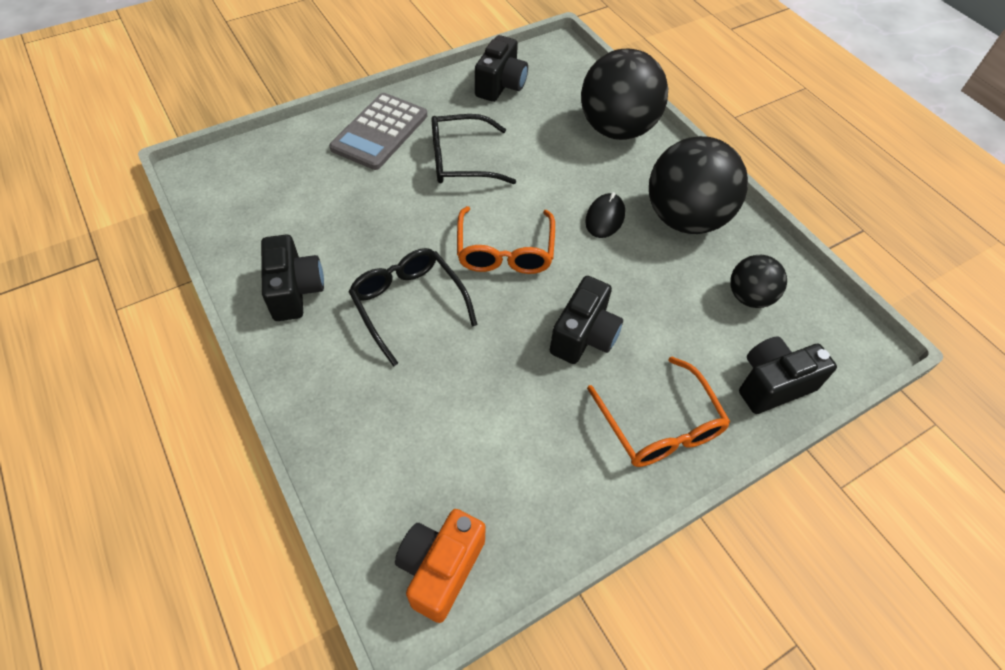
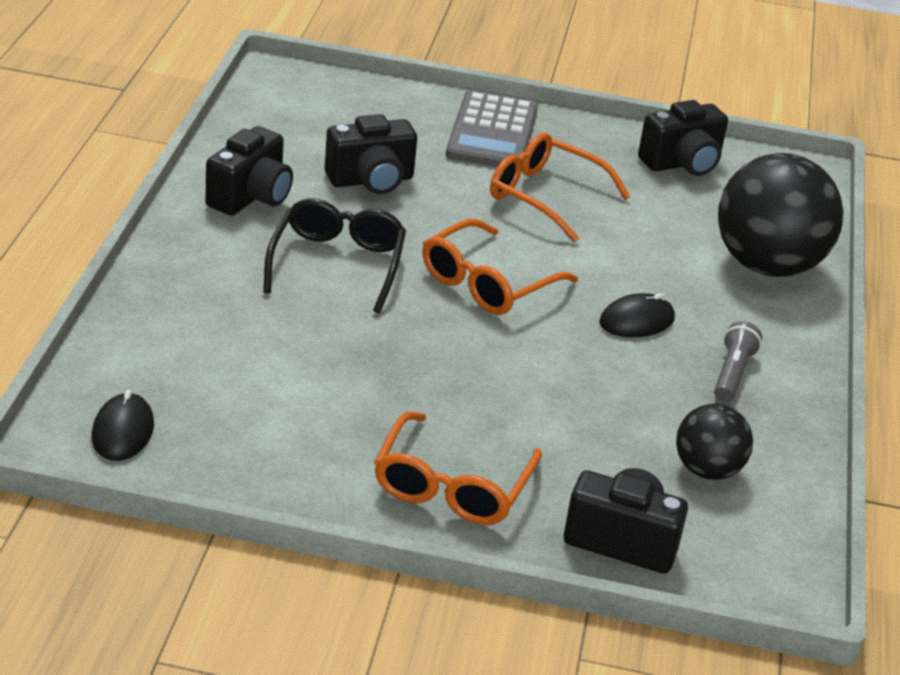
camera: 40 degrees right, 20 degrees down
grey calculator [329,93,427,170] -> grey calculator turned 60 degrees counterclockwise [446,90,538,167]
orange camera [395,509,486,623] -> black mouse [92,389,154,461]
black glasses [431,114,516,184] -> orange glasses [490,133,631,242]
black camera [550,276,623,364] -> black camera moved to [325,114,417,194]
black ball [649,136,748,234] -> grey flashlight [714,321,762,402]

